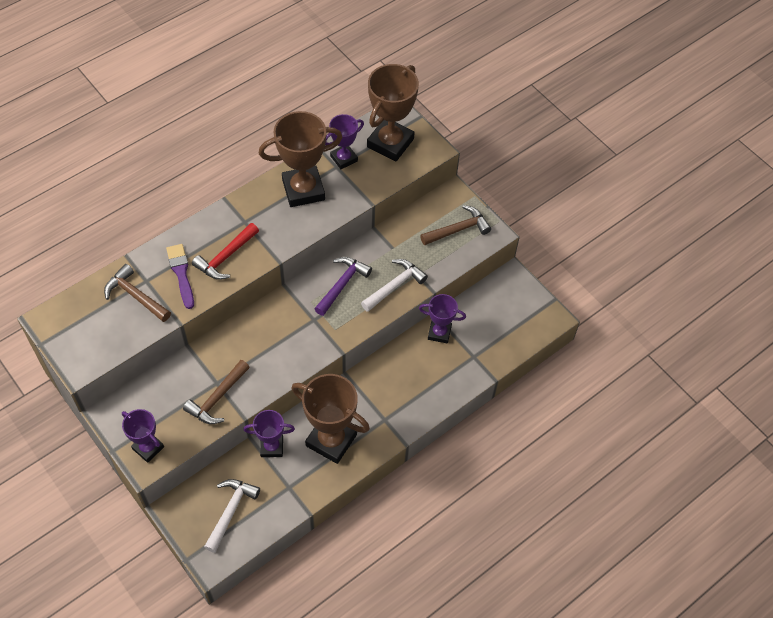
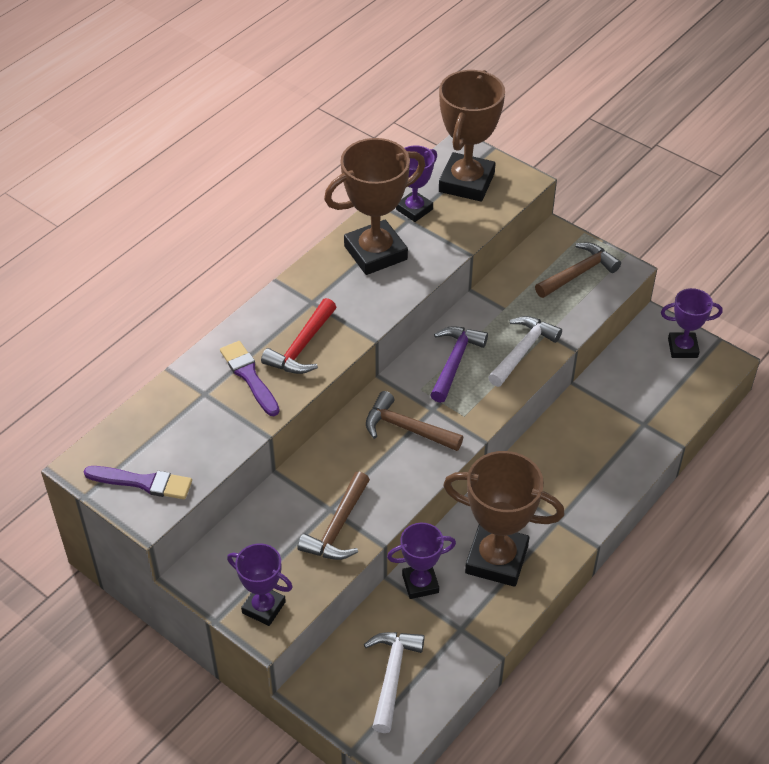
camera: 10 degrees left, 10 degrees down
brown hammer [104,264,171,322] -> brown hammer moved to [366,391,463,451]
purple trophy [419,294,466,344] -> purple trophy moved to [661,288,723,358]
none -> purple brush [84,466,192,499]

